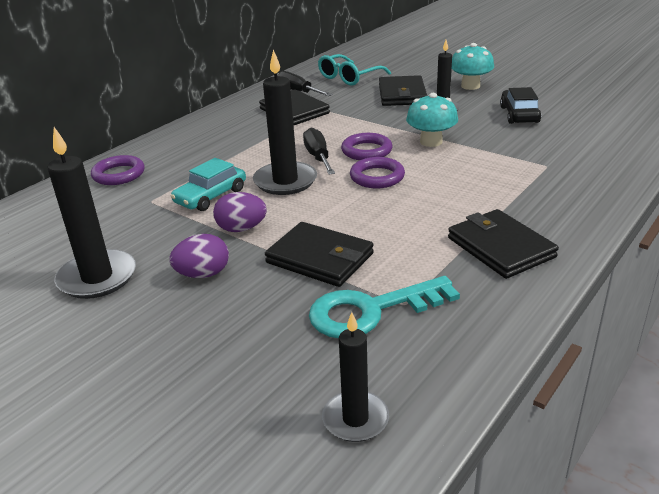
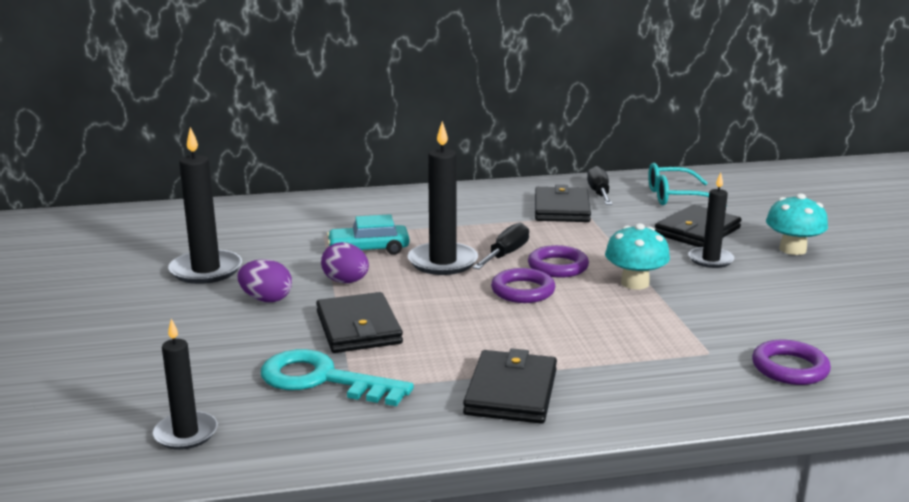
camera: 40 degrees right, 10 degrees down
purple ring [91,155,145,185] -> purple ring moved to [752,340,831,385]
black car [500,87,541,124] -> none

